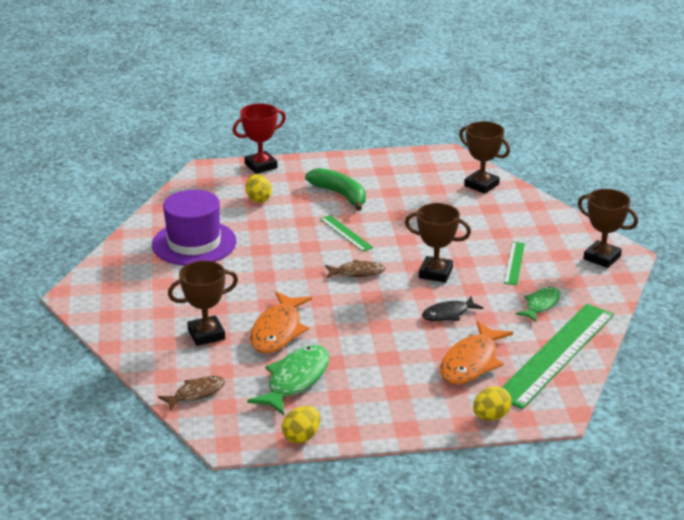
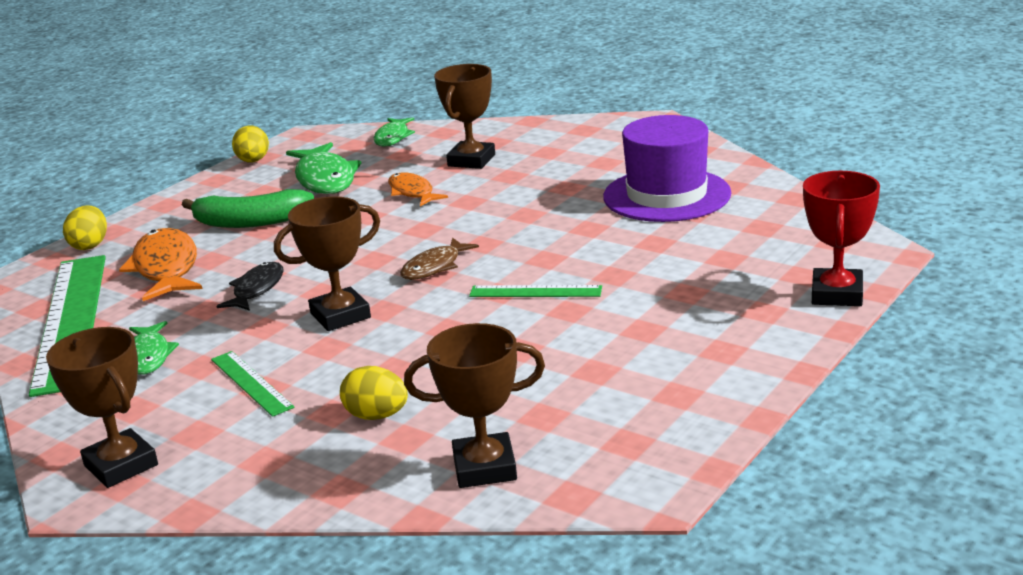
camera: 135 degrees right, 5 degrees down
brown fish [158,376,225,411] -> green fish [374,117,415,147]
yellow egg [246,174,272,203] -> yellow egg moved to [340,366,408,420]
orange fish [250,292,312,353] -> orange fish [388,172,448,206], size x0.61
green banana [305,168,366,211] -> green banana moved to [182,189,314,228]
brown trophy [578,189,638,268] -> brown trophy turned 60 degrees clockwise [46,327,158,488]

